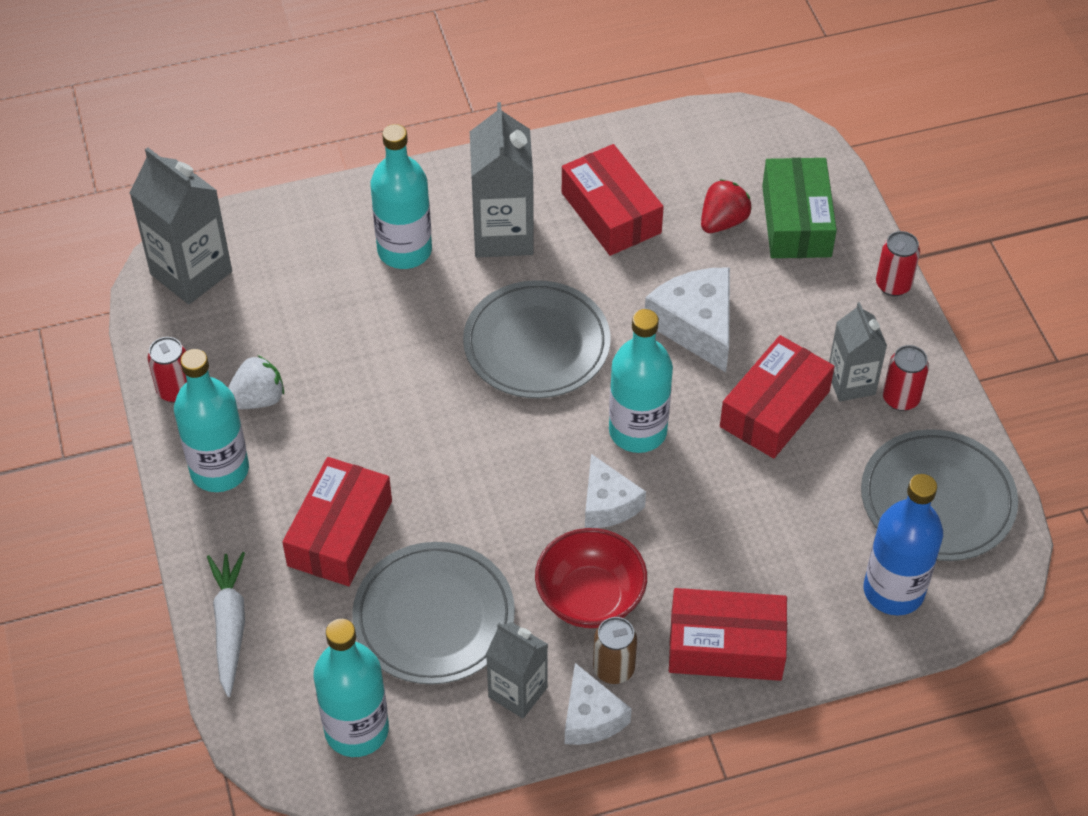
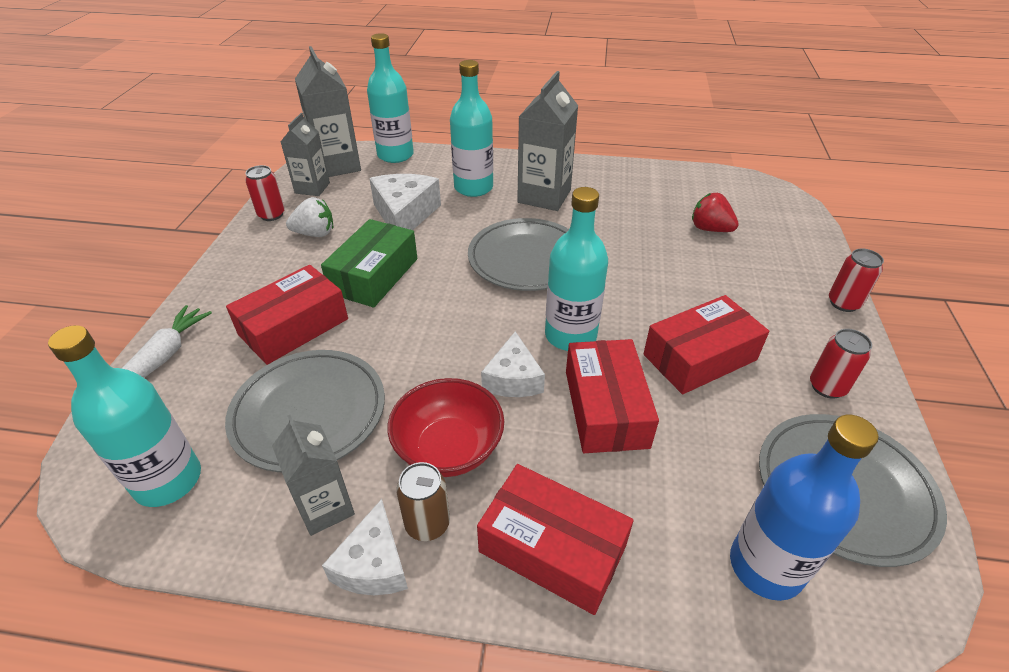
camera: 25 degrees right, 10 degrees down
turquoise bottle [174,349,249,492] -> turquoise bottle moved to [367,33,414,163]
red box [562,144,664,256] -> red box moved to [566,339,659,453]
white cheese [645,267,730,372] -> white cheese moved to [369,174,441,230]
red strawberry [701,179,752,233] -> red strawberry turned 120 degrees counterclockwise [692,193,739,232]
green box [762,158,837,258] -> green box moved to [321,219,417,308]
grey carton [829,302,887,402] -> grey carton moved to [281,113,330,196]

